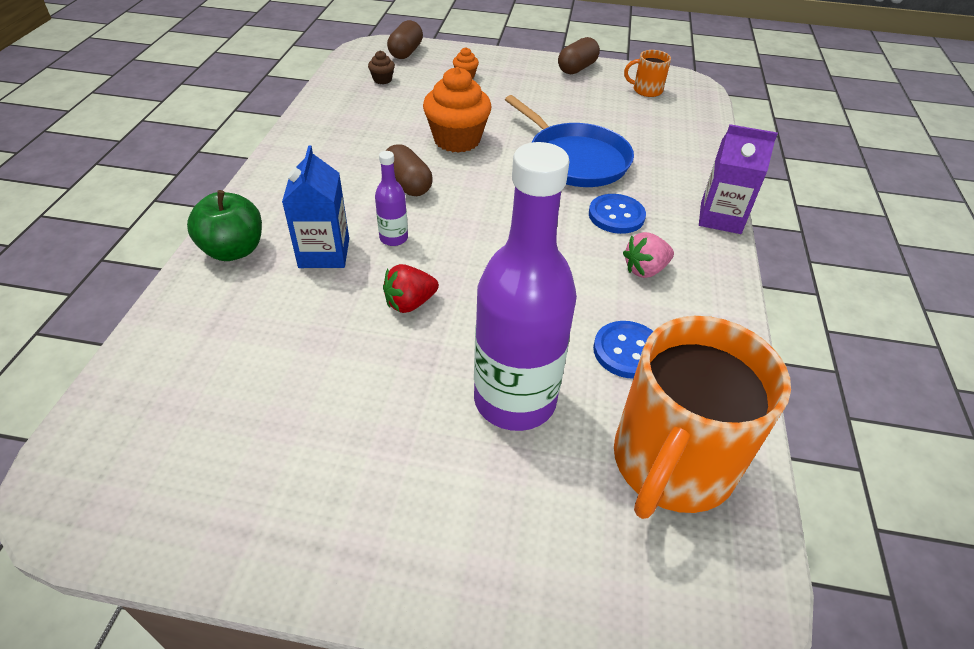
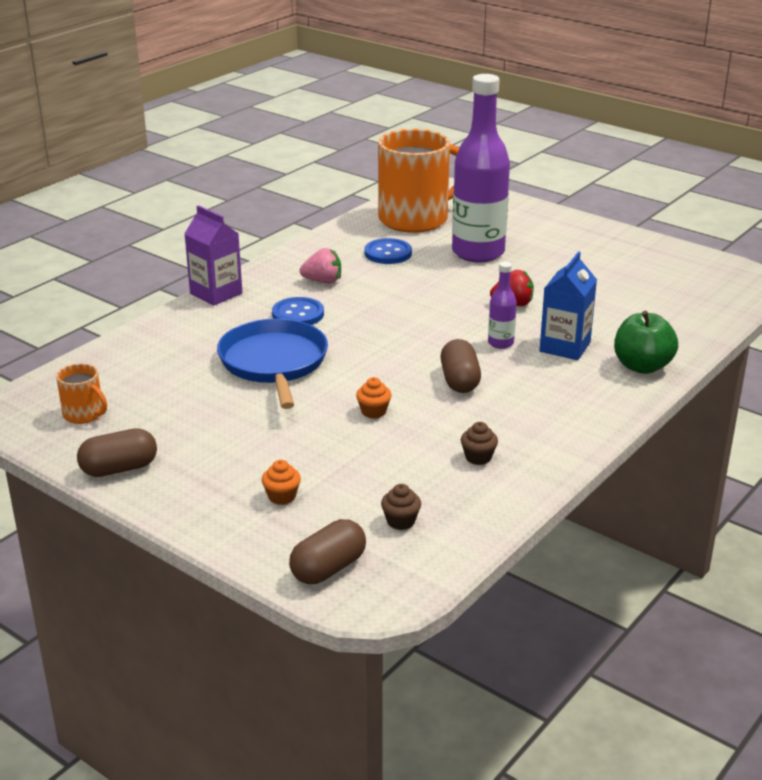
camera: 150 degrees left, 15 degrees down
orange cupcake [423,67,492,153] -> orange cupcake [356,377,391,418], size x0.44
none -> brown cupcake [461,422,498,465]

